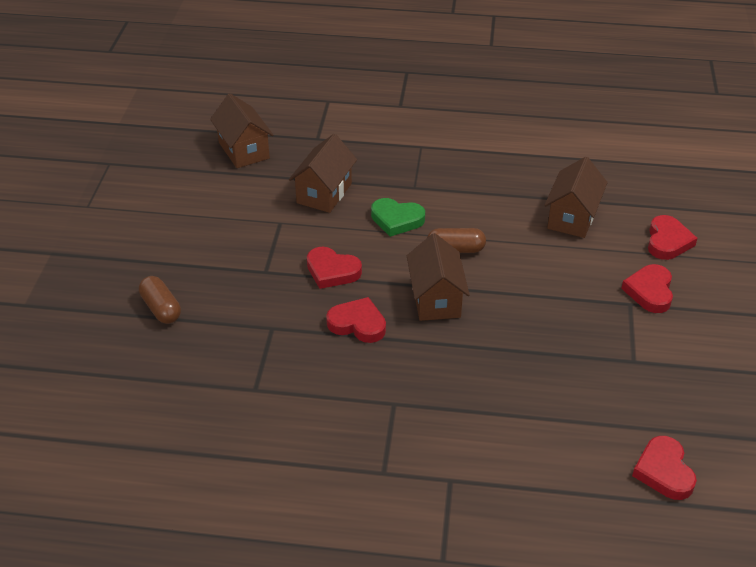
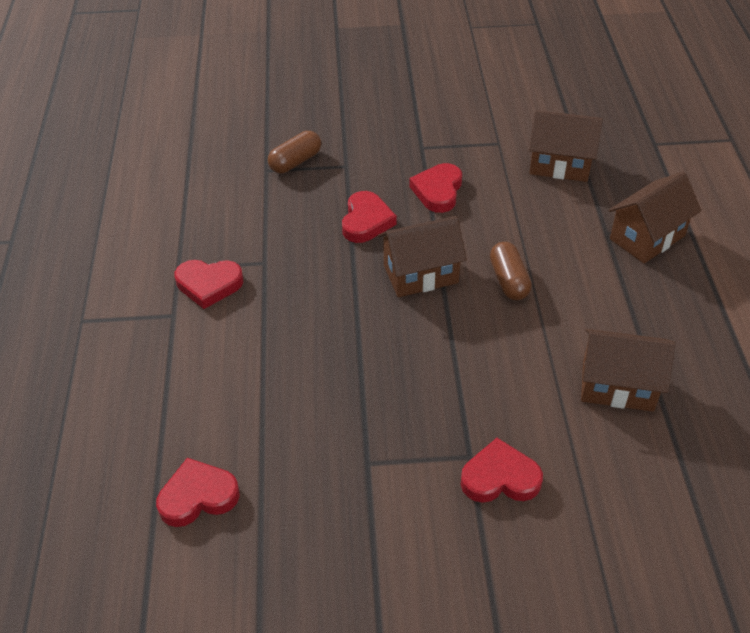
camera: 80 degrees right, 5 degrees up
brown capsule [139,276,181,324] -> brown capsule moved to [268,131,321,173]
brown house [210,93,273,168] -> brown house moved to [609,172,701,263]
green heart [371,198,425,237] -> none
red heart [648,215,698,260] -> red heart moved to [174,260,243,309]

